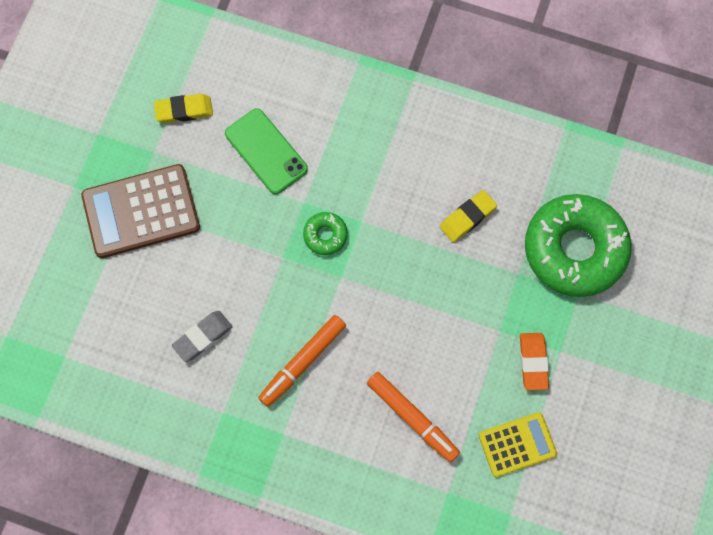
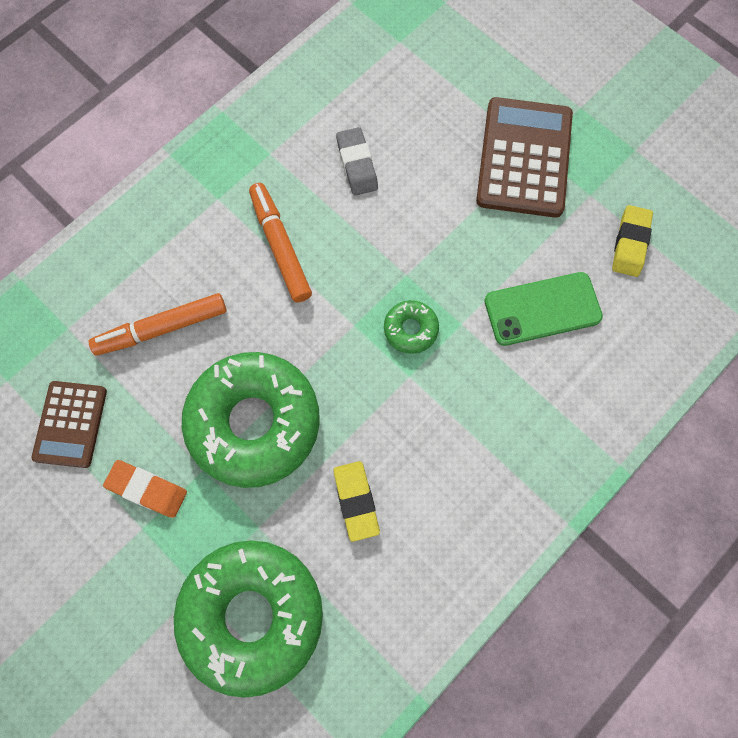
camera: 115 degrees right, 0 degrees up
yellow calculator [479,412,557,477] -> brown calculator [32,381,107,468]
none -> green donut [182,352,320,488]

